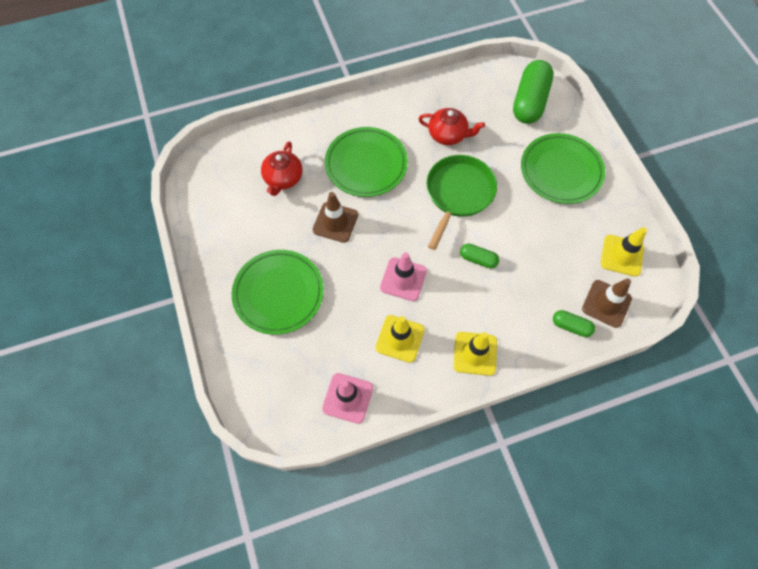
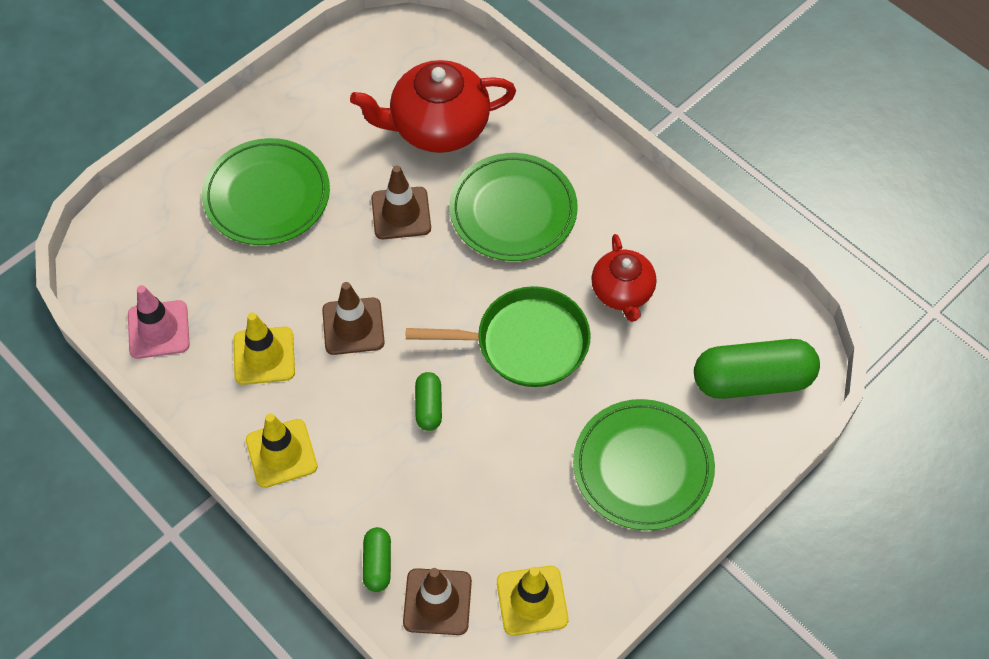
camera: 65 degrees right, 5 degrees down
red teapot [261,141,303,196] -> red teapot [350,60,516,153], size x1.64
pink traffic cone [380,252,427,301] -> brown traffic cone [322,282,385,355]

